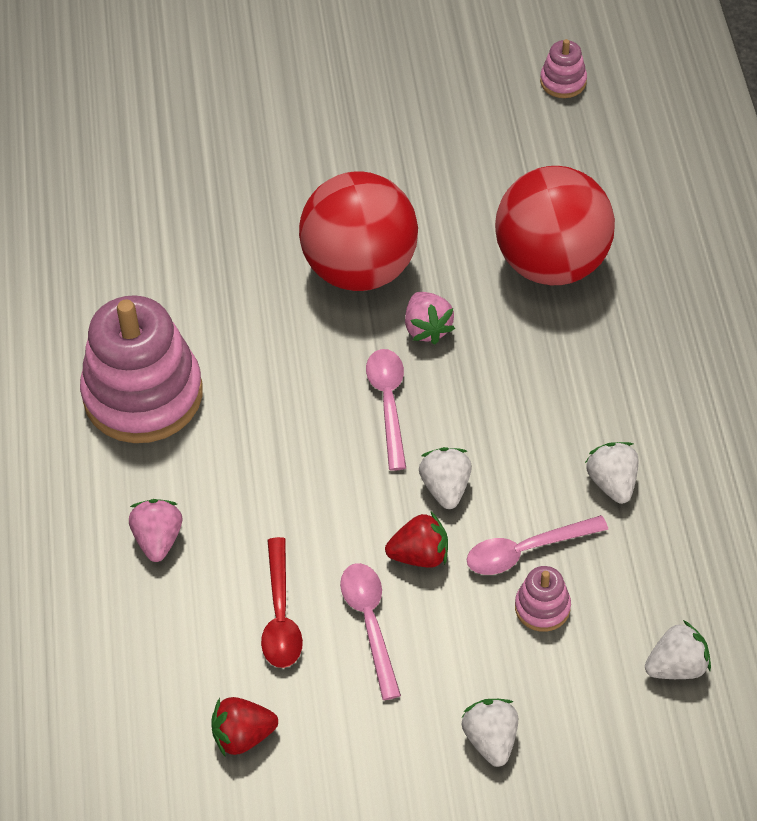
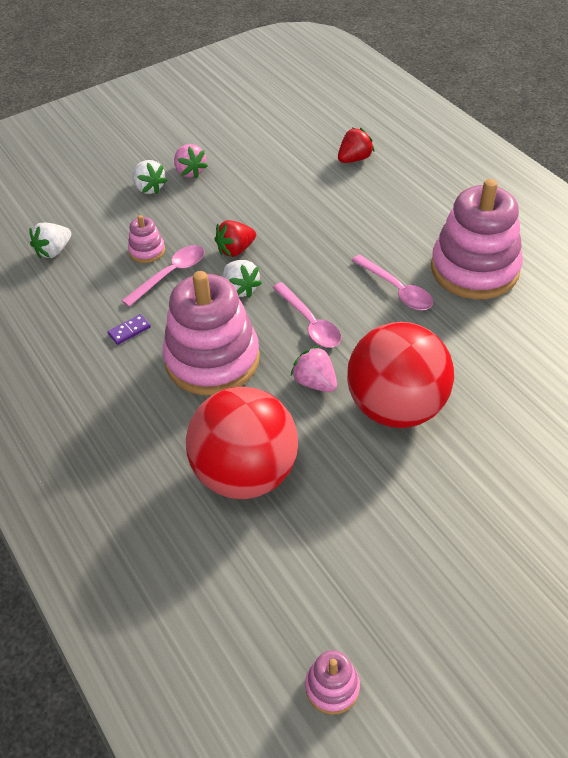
camera: 155 degrees right, 5 degrees down
pink strawberry [129,499,182,562] -> pink strawberry moved to [174,144,208,179]
red strawberry [211,697,278,757] -> red strawberry moved to [338,128,375,163]
red spoon [261,537,303,668] -> none
pink spoon [340,563,401,700] -> pink spoon moved to [352,254,433,310]
white strawberry [585,442,639,504] -> purple domino [108,314,151,345]
none -> pink stacking toy [163,271,260,395]

